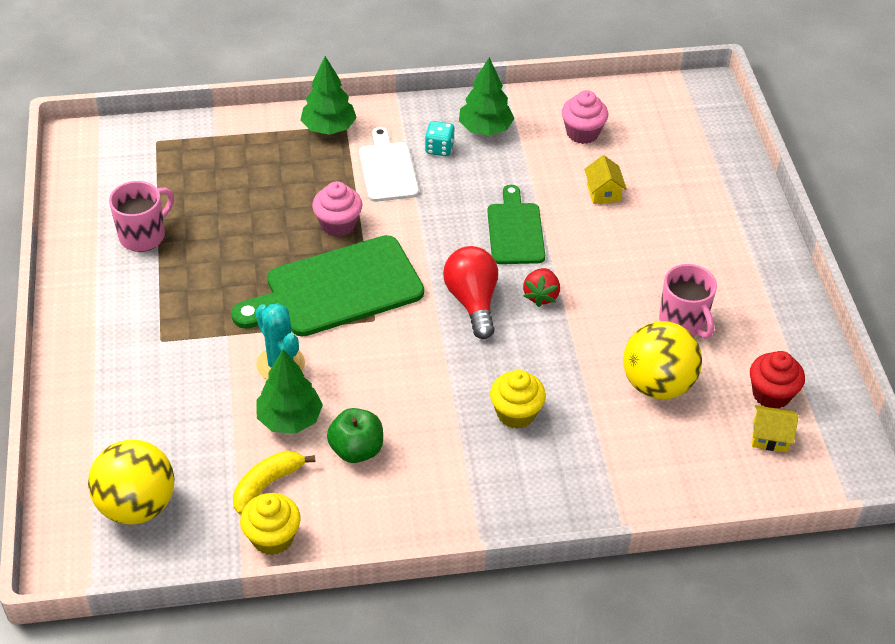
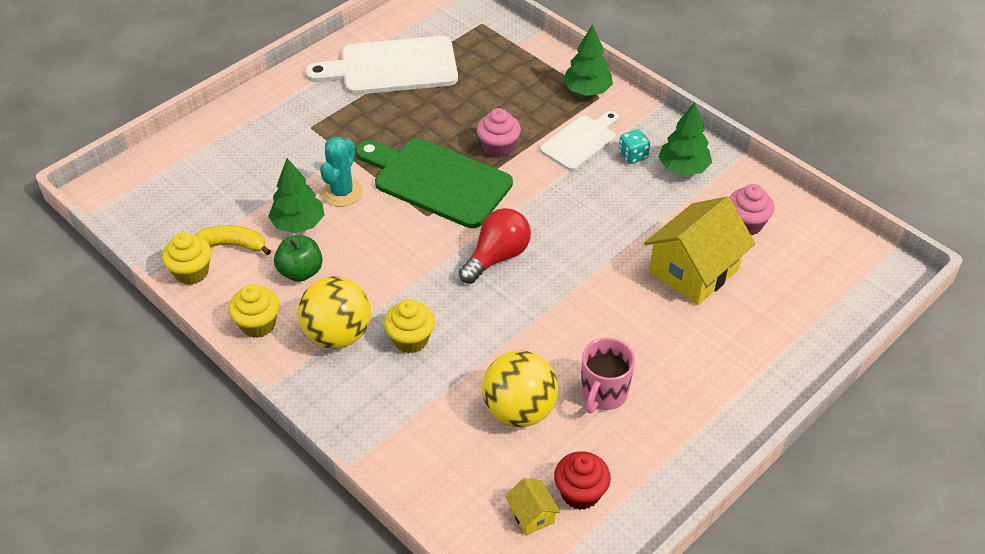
camera: 55 degrees right, 0 degrees up
yellow ball [88,440,174,525] -> yellow ball moved to [298,276,371,349]
pink mug [109,181,174,252] -> white cutting board [305,36,458,95]
green cutting board [487,185,545,264] -> none
red strawberry [523,268,560,307] -> none
yellow house [584,155,627,204] -> yellow house [644,196,755,305], size x2.23
none -> yellow cupcake [228,284,279,338]

